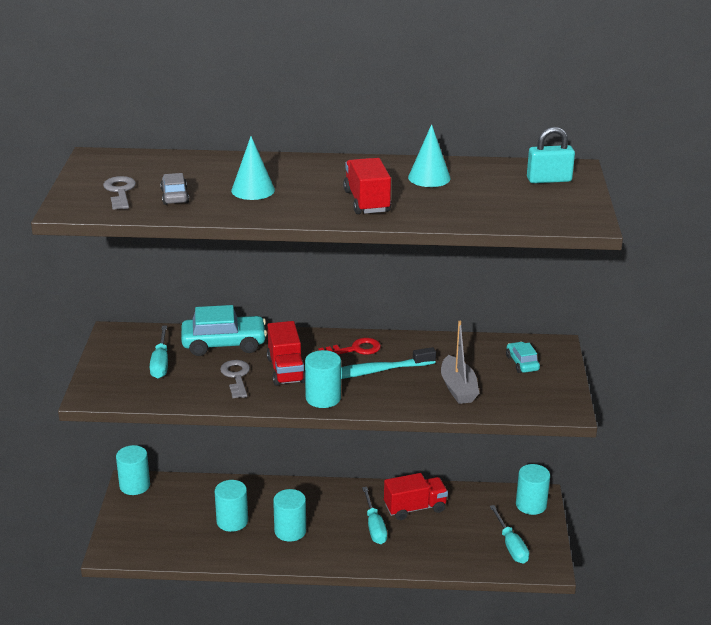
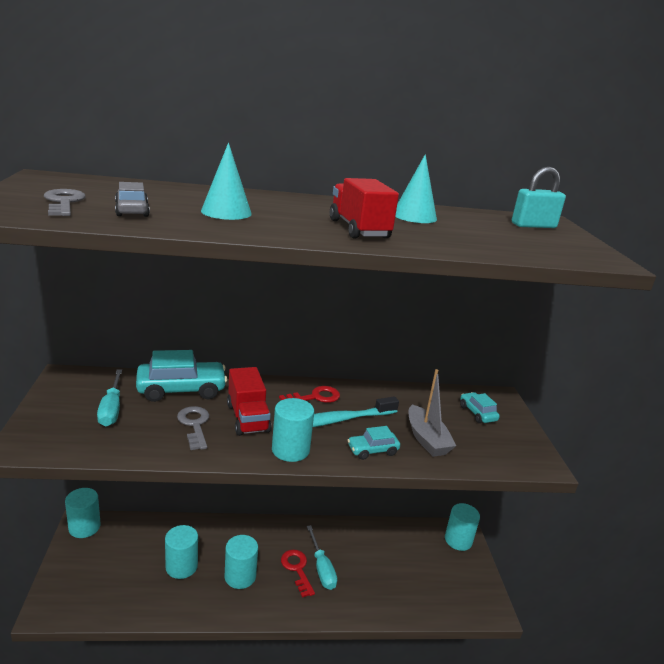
camera: 10 degrees left, 5 degrees down
red truck [384,473,448,520] -> none
turquoise screwdriver [490,505,529,564] -> none
none -> red key [281,549,315,598]
none -> turquoise car [347,426,400,460]

